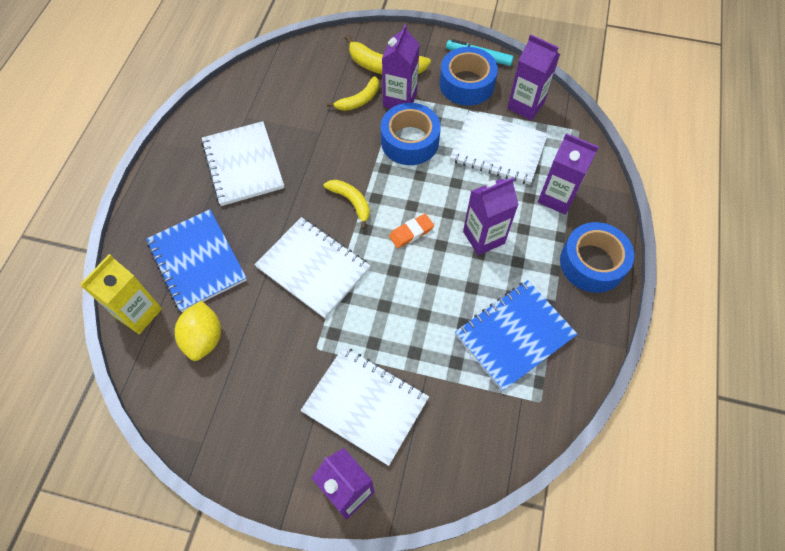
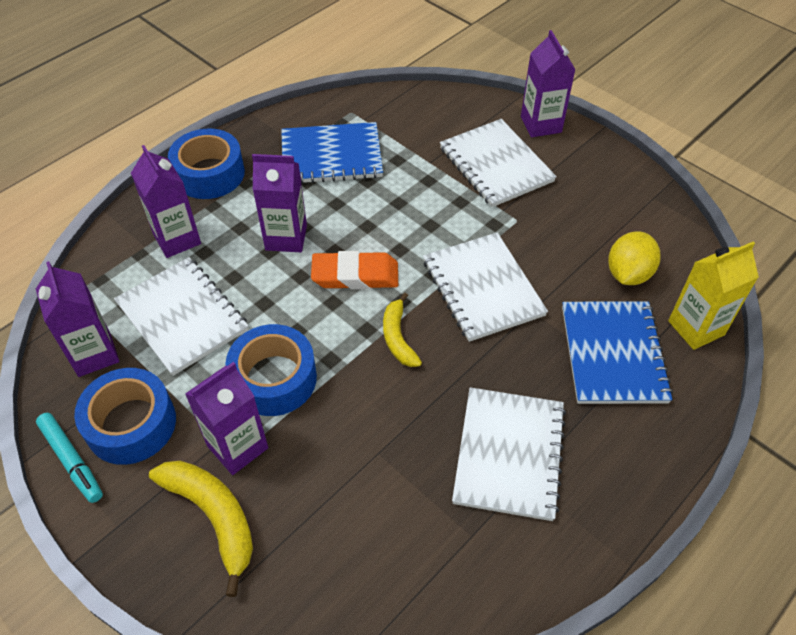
camera: 150 degrees left, 10 degrees down
yellow banana [327,76,379,111] -> none
orange eraser [389,214,434,248] -> orange eraser [311,251,398,289], size x1.60

